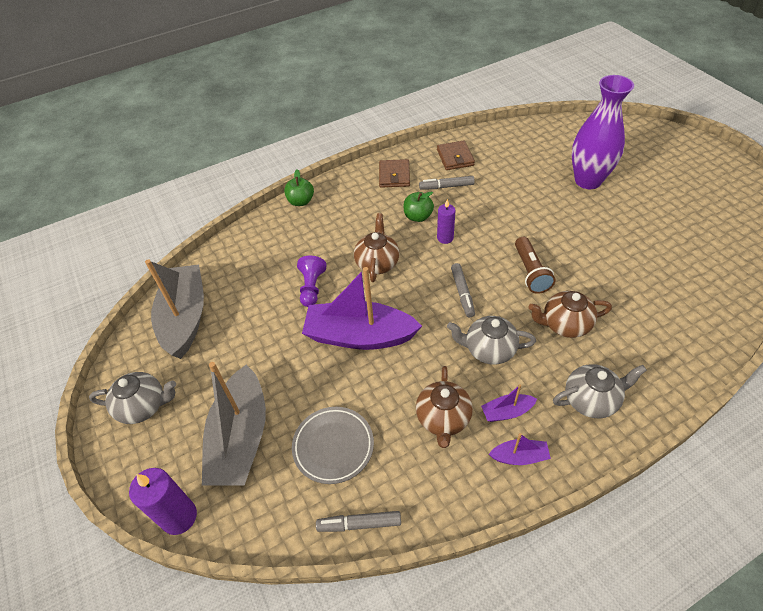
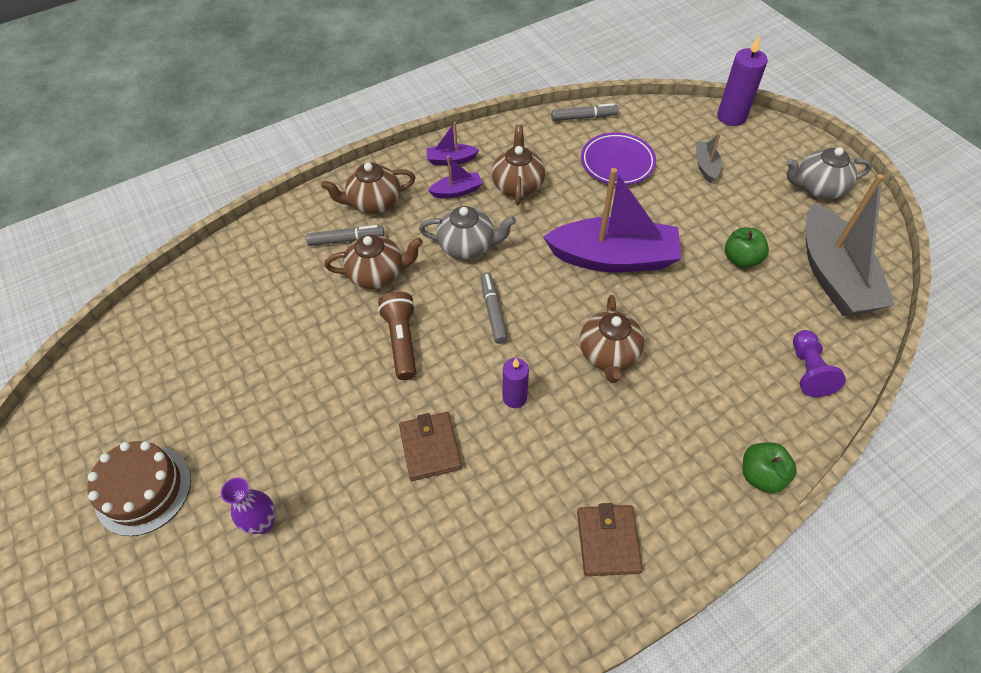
camera: 175 degrees right, 5 degrees up
grey boat [202,362,266,485] -> grey boat [696,133,722,183], size x0.44
grey plate [292,407,374,484] -> purple plate [581,132,656,185]
purple pawn [297,256,327,307] -> purple pawn moved to [793,330,846,397]
green apple [403,192,434,222] -> green apple moved to [725,227,769,268]
grey marker [419,176,475,190] -> grey marker moved to [306,225,384,246]
brown wallet [437,141,475,170] -> brown wallet moved to [399,412,462,481]
grey teapot [553,364,647,418] -> brown teapot [321,163,416,214]
purple vase [572,75,634,189] -> purple vase [221,478,275,534], size x0.48
none -> brown cake [87,441,191,536]

